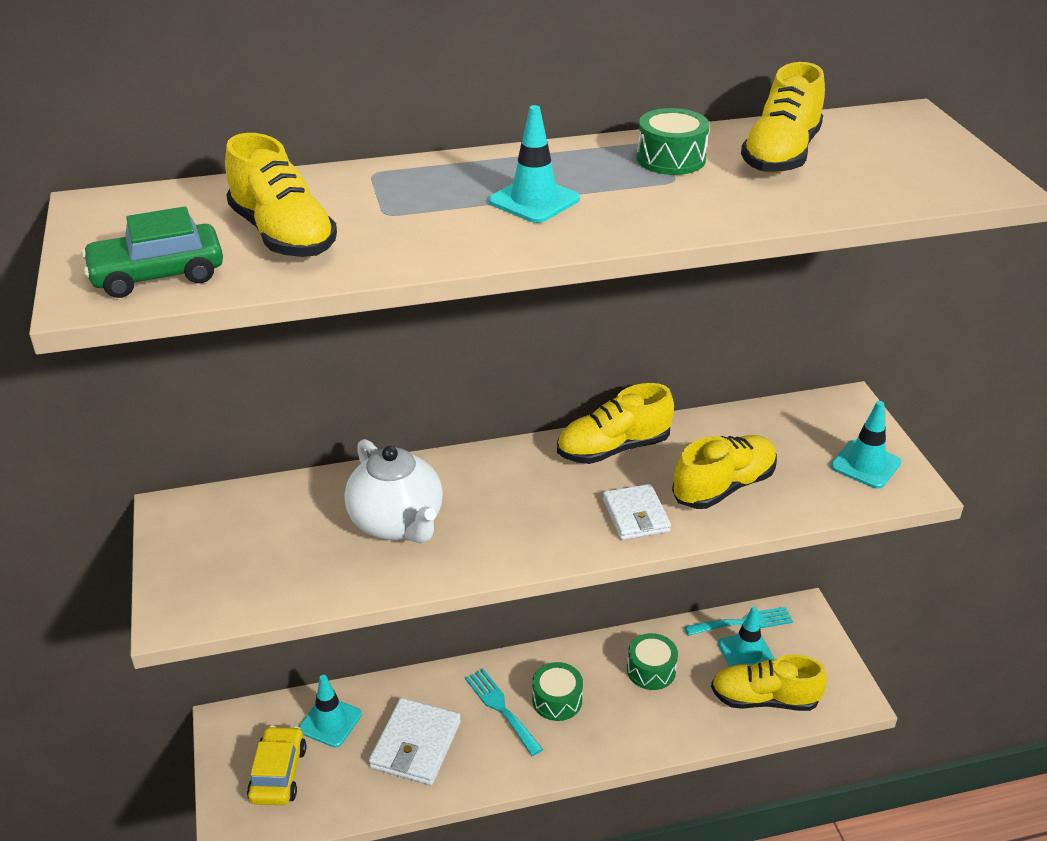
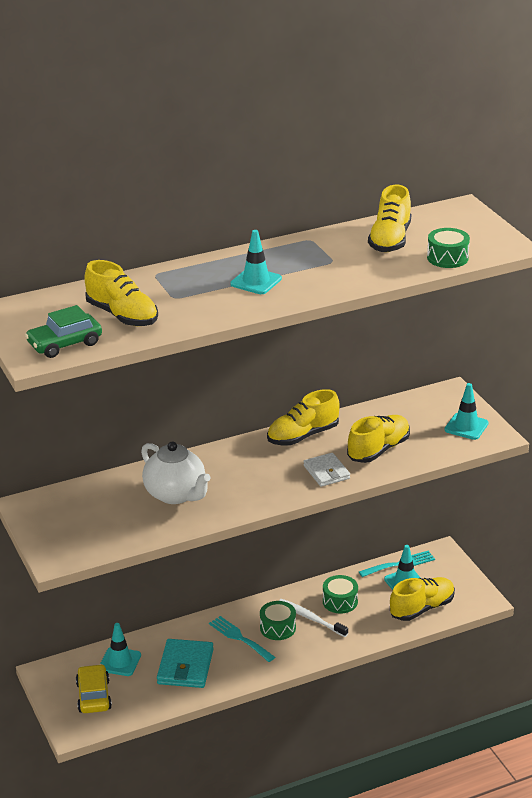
camera: 10 degrees left, 5 degrees down
white wallet [369,698,461,785] -> turquoise wallet [157,639,213,688]
green drum [637,108,709,175] -> green drum moved to [427,228,470,268]
yellow shoe [711,654,827,711] -> yellow shoe turned 150 degrees clockwise [390,577,455,621]
none -> white toothbrush [279,599,348,637]

